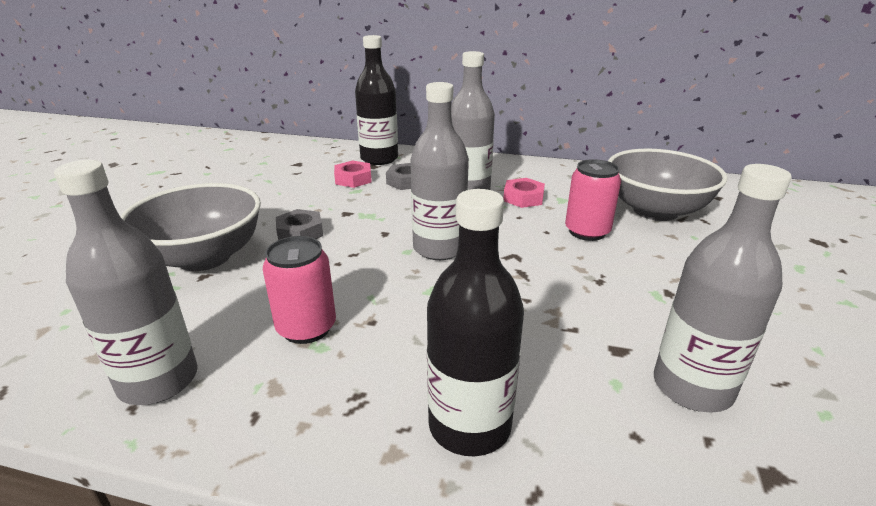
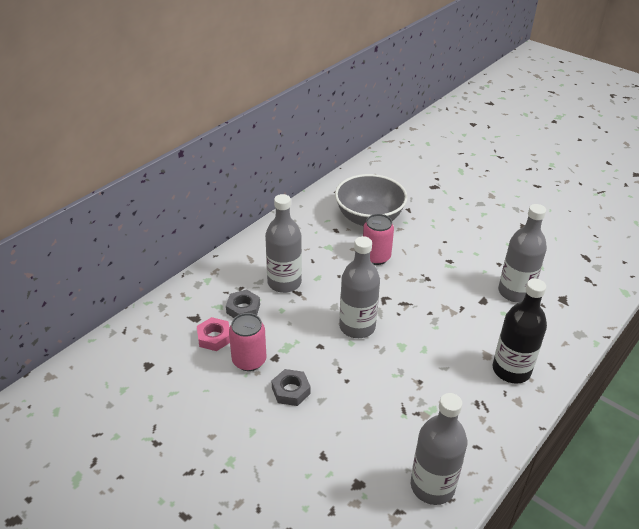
camera: 65 degrees left, 10 degrees up
grey bowl [120,183,261,271] -> none
pink can [263,236,336,344] -> pink can moved to [229,313,266,371]
black bottle [355,35,398,165] -> none
pink nut [503,178,545,208] -> none

